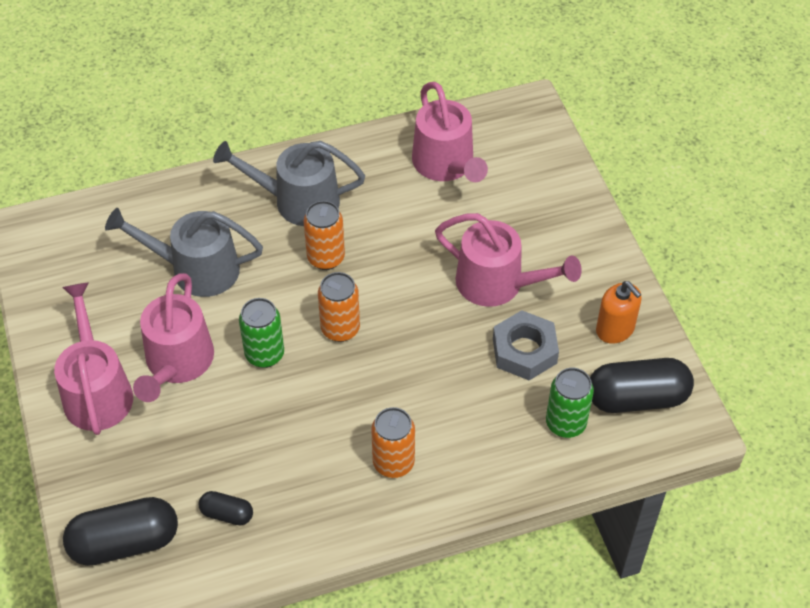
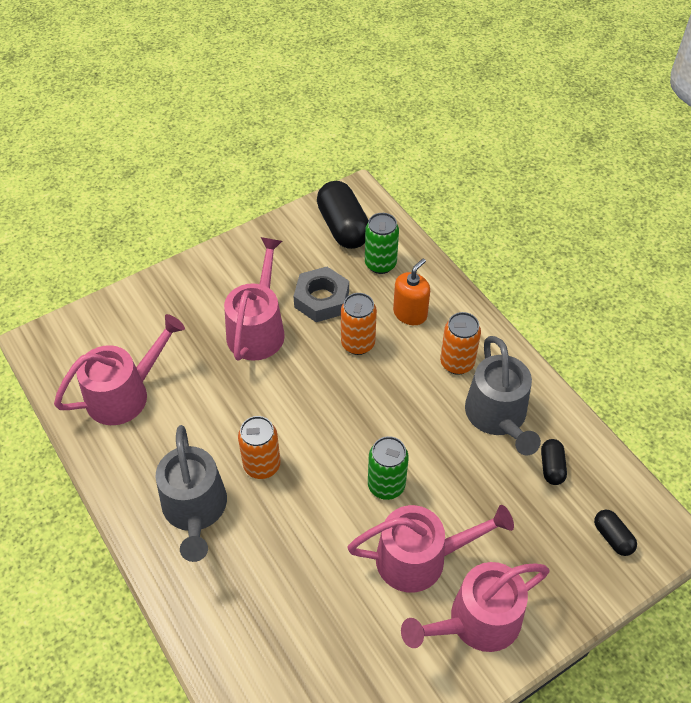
camera: 105 degrees left, 0 degrees up
black capsule [63,497,178,566] -> black capsule [594,510,637,556], size x0.50
grey watering can [105,208,263,297] -> grey watering can moved to [465,336,541,455]
orange can [318,272,360,342] -> orange can moved to [341,293,377,355]
orange soap dispenser [596,281,642,344] -> orange soap dispenser moved to [393,259,430,325]

